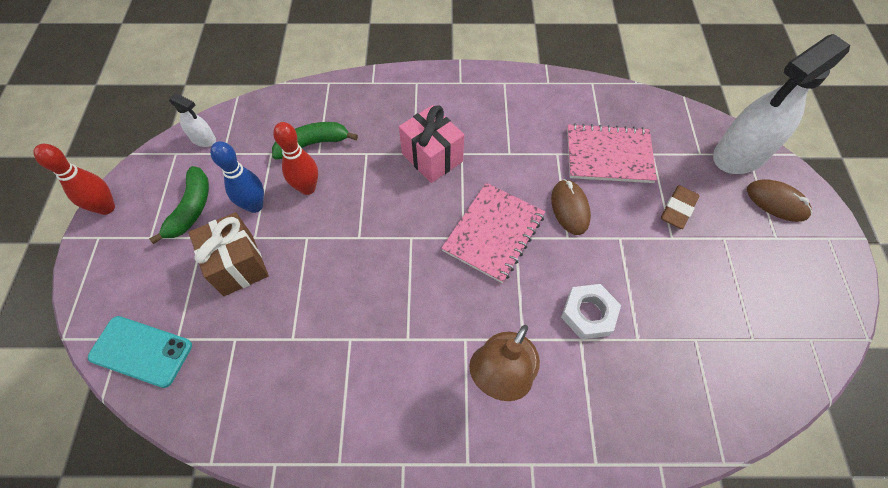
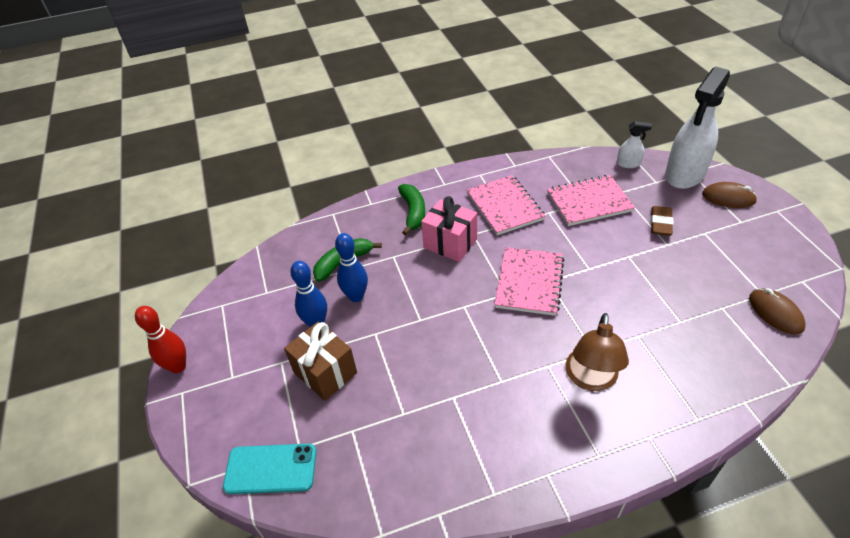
camera: 15 degrees left, 15 degrees down
green banana [149,166,209,244] -> green banana moved to [398,184,425,235]
white spray bottle [169,93,216,147] -> white spray bottle moved to [617,121,652,168]
red bowling pin [273,122,318,195] -> blue bowling pin [335,233,368,302]
brown mouse [551,179,591,235] -> brown mouse moved to [749,288,806,335]
white nut [561,284,621,339] -> none
none -> pink notebook [467,175,546,235]

